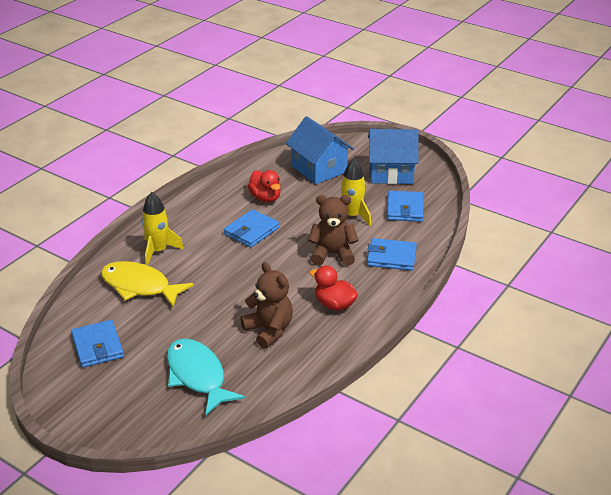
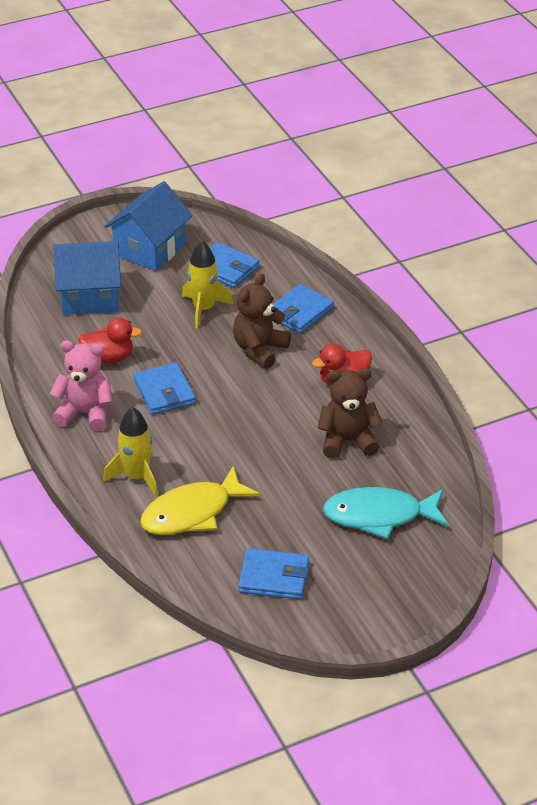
camera: 60 degrees left, 5 degrees up
none -> pink teddy bear [50,340,113,431]

